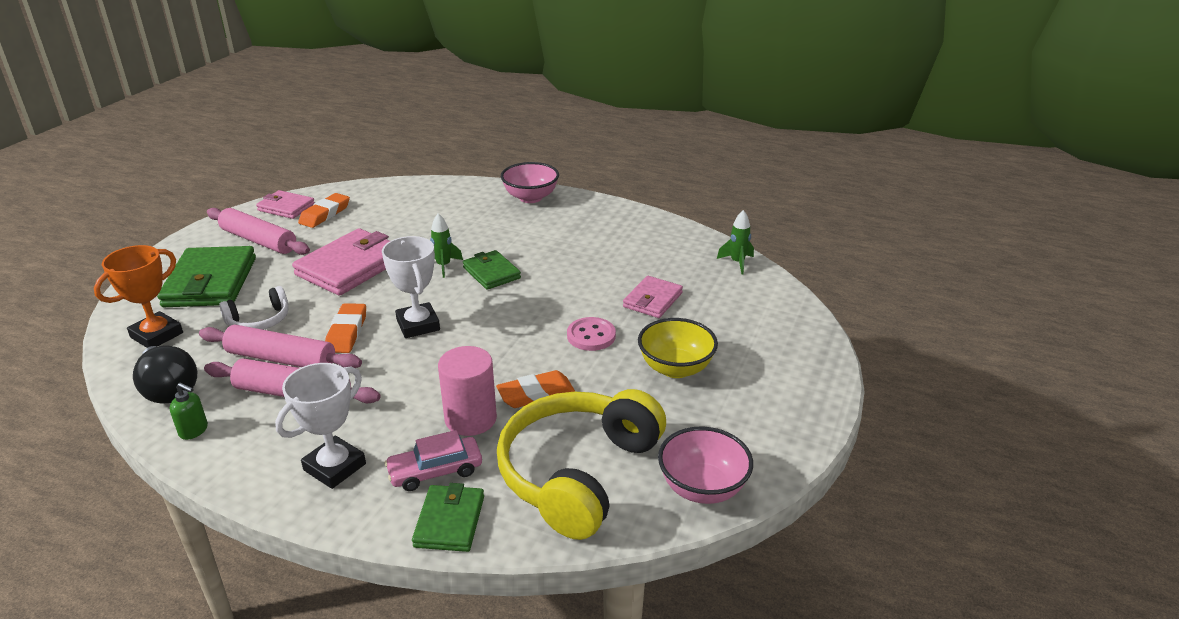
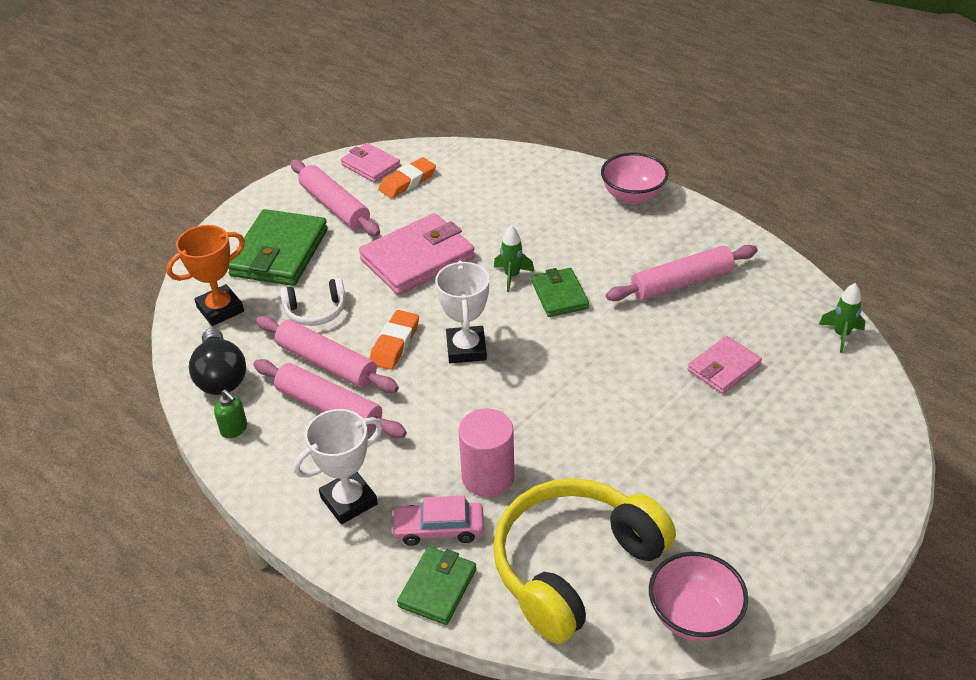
camera: 20 degrees right, 10 degrees up
orange eraser [496,370,575,408] -> none
pink button [567,317,616,351] -> none
yellow bowl [638,318,718,378] -> none
none -> pink rolling pin [606,245,758,301]

